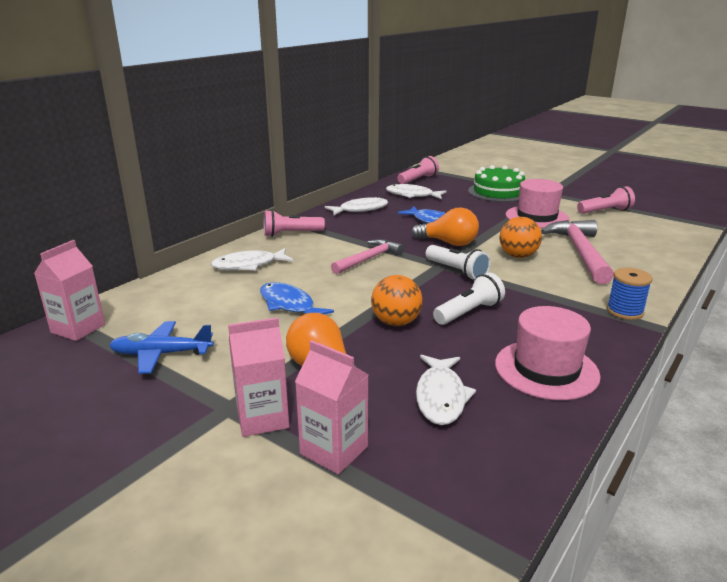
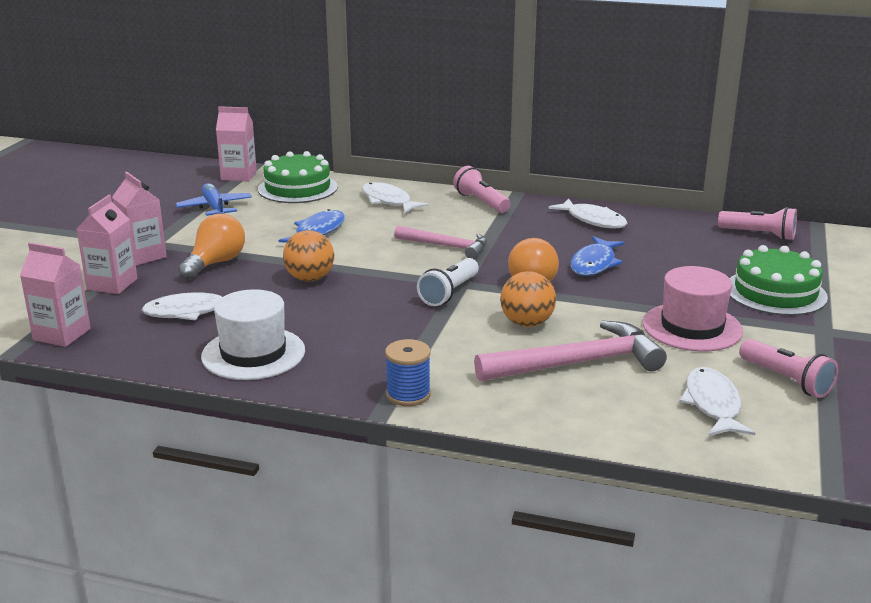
camera: 70 degrees right, 0 degrees up
white fish [386,184,447,199] -> white fish moved to [680,367,755,436]
white flashlight [433,272,505,325] -> none
pink hat [495,306,601,400] -> white hat [201,289,305,380]
none -> pink carton [20,242,91,347]
none -> green cake [258,151,338,203]

